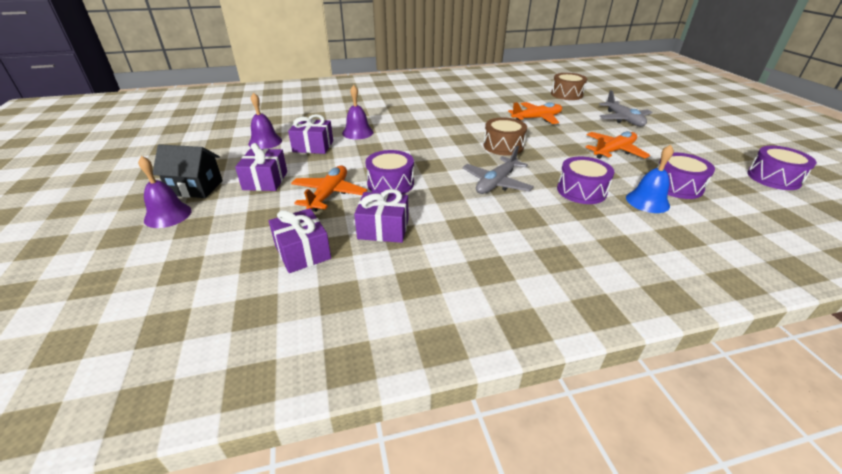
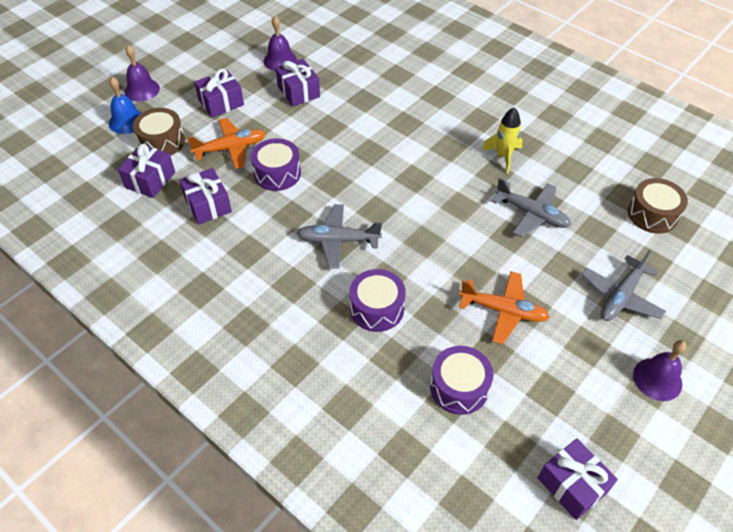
camera: 55 degrees right, 15 degrees up
black house [153,144,223,198] -> none
purple bell [342,85,374,139] -> purple bell moved to [633,340,687,401]
brown drum [483,118,527,155] -> brown drum moved to [133,108,185,156]
orange plane [508,102,562,124] -> grey plane [492,178,571,237]
blue bell [626,144,674,213] -> blue bell moved to [109,77,142,134]
purple drum [747,146,817,190] -> purple gift [538,438,618,520]
none -> yellow rocket [482,107,523,173]

